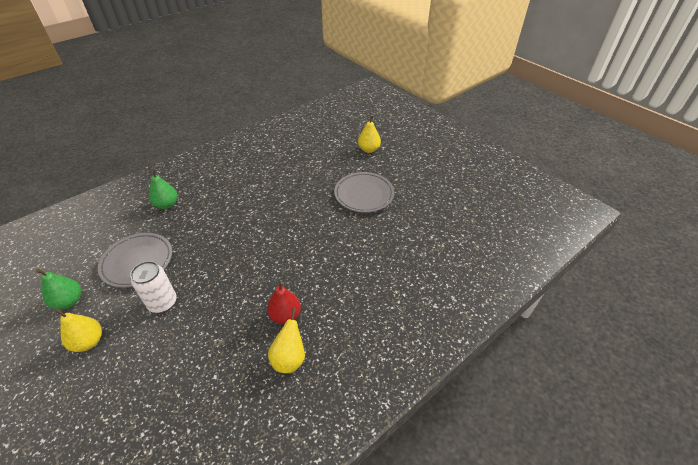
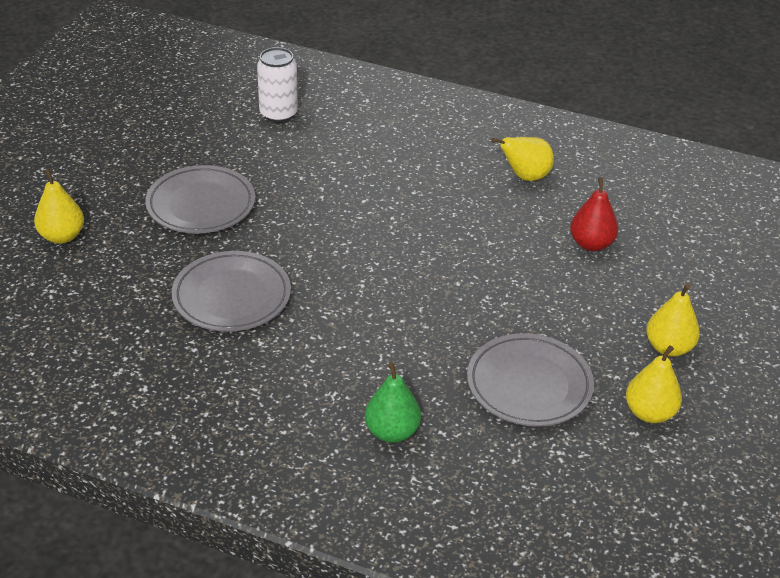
camera: 120 degrees left, 5 degrees down
green pear [36,269,81,310] -> yellow pear [626,345,682,423]
white can [130,261,177,313] -> white can moved to [257,47,298,123]
red pear [267,281,301,324] -> red pear moved to [570,177,618,251]
none -> grey plate [172,251,291,332]

